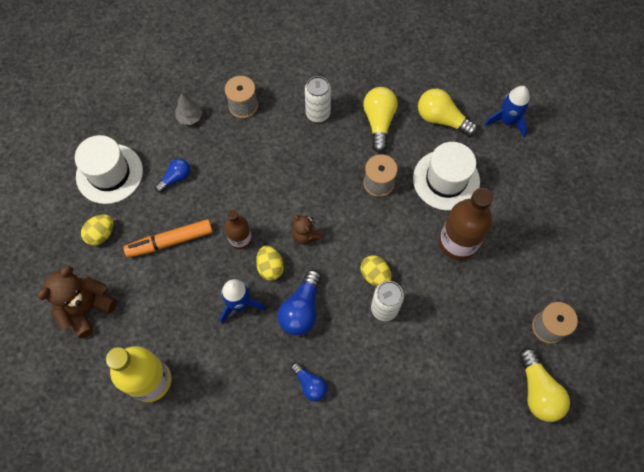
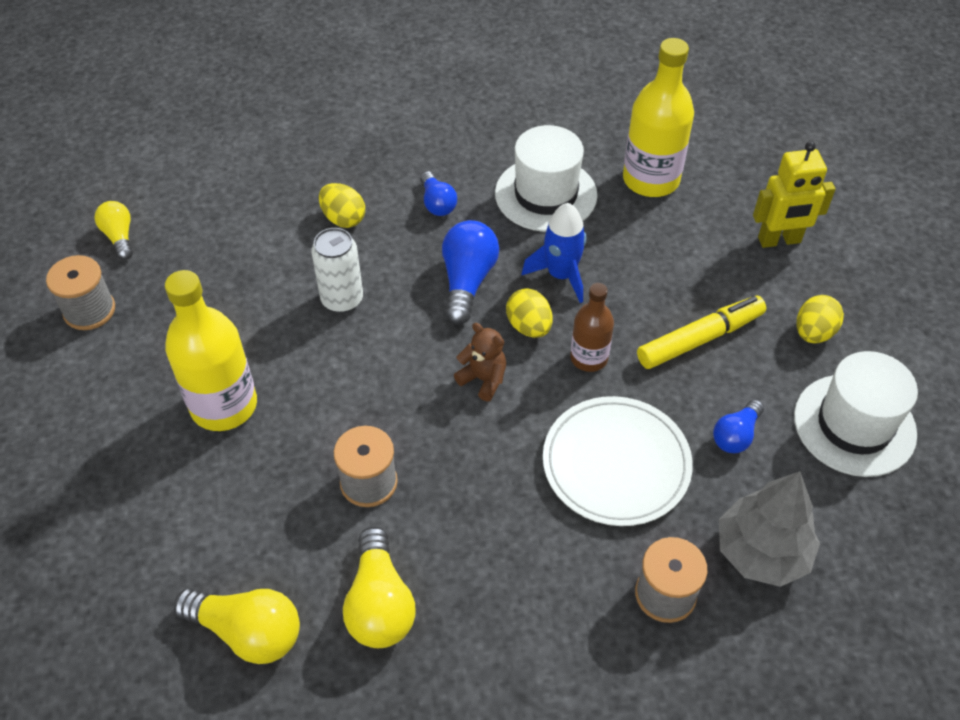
camera: 170 degrees right, 15 degrees down
brown teddy bear [38,266,117,338] -> yellow robot [753,141,836,248]
orange marker [124,219,213,258] -> yellow marker [637,296,766,369]
grey tree [176,93,203,125] -> grey tree [719,471,820,587], size x1.80
blue light bulb [291,362,327,401] -> blue light bulb turned 150 degrees counterclockwise [420,171,457,216]
white can [305,76,331,122] -> none
yellow egg [360,255,391,287] -> yellow egg moved to [319,183,365,228]
white hat [413,142,480,211] -> white hat moved to [495,125,598,232]
brown bottle [439,188,493,260] -> yellow bottle [165,270,257,431]
blue rocket [484,86,530,137] -> none
yellow light bulb [519,348,570,422] -> yellow light bulb [94,201,133,260], size x0.62
none -> white plate [543,396,693,526]

